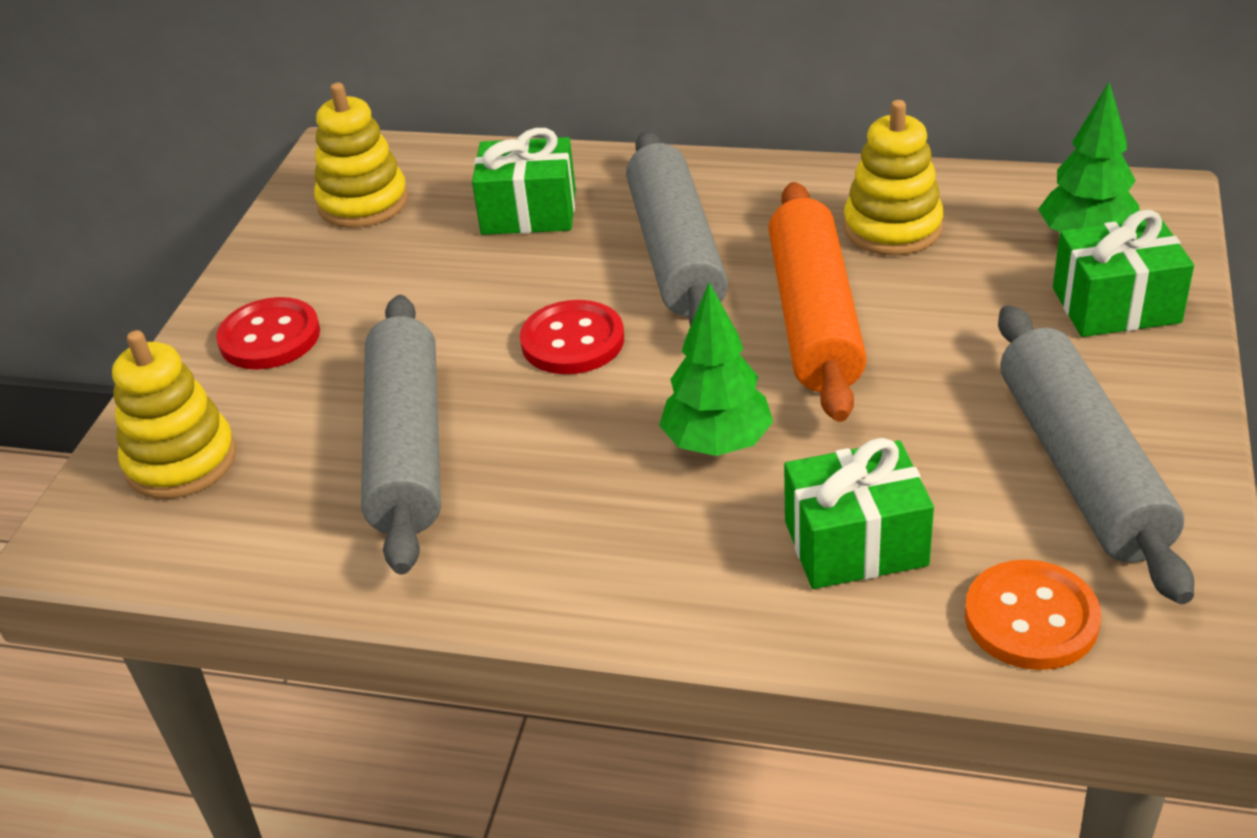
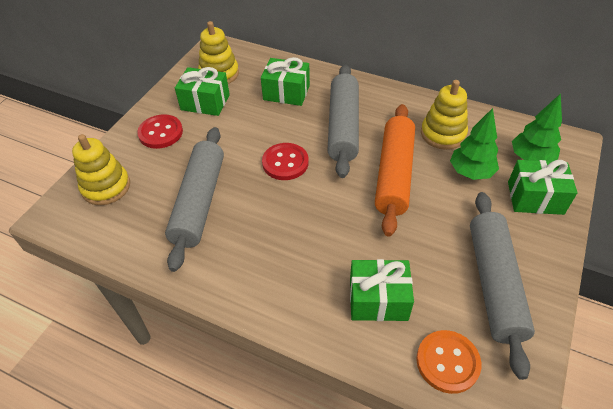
camera: 10 degrees right, 10 degrees up
green tree [659,282,773,456] -> green tree moved to [450,108,499,180]
none -> green gift [175,67,230,116]

